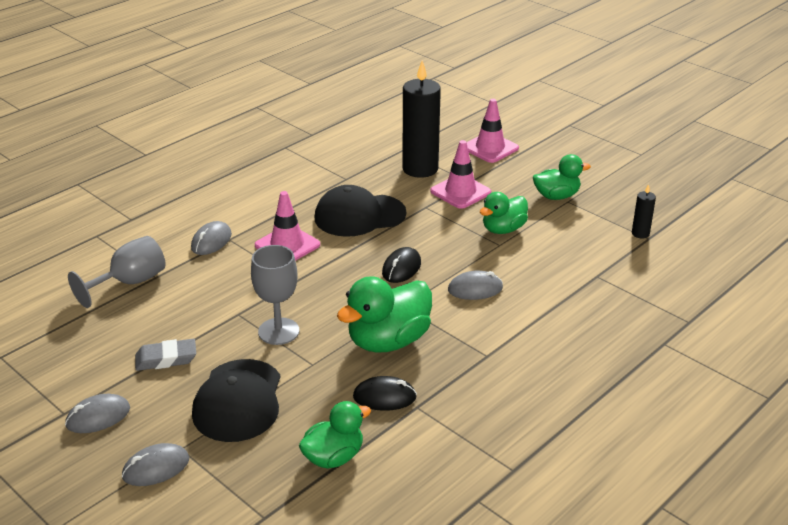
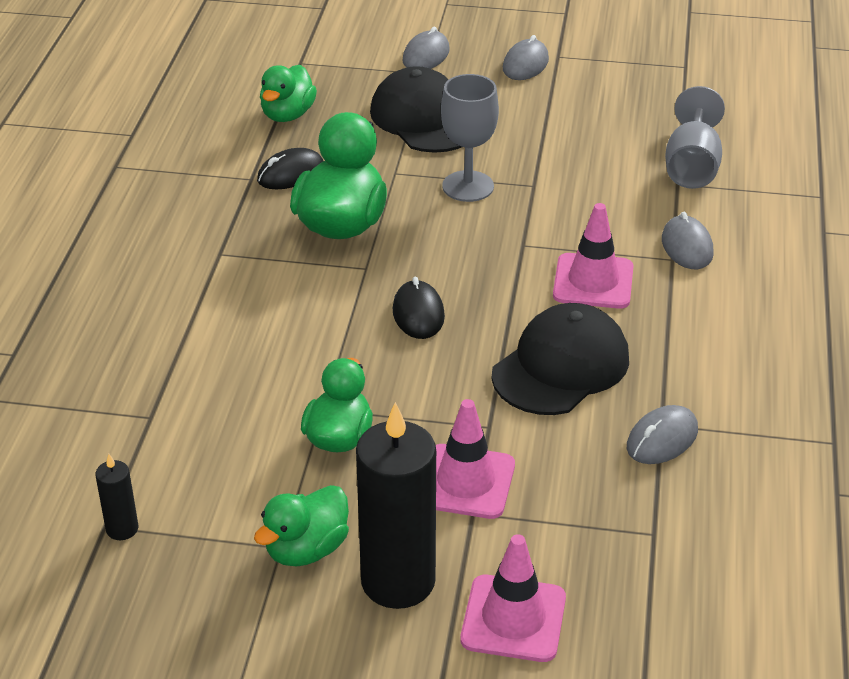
camera: 145 degrees right, 5 degrees up
grey eraser [135,339,196,371] -> none
black candle [402,60,441,178] -> black candle moved to [356,402,436,609]
grey mouse [448,271,503,300] -> grey mouse moved to [627,405,698,464]

